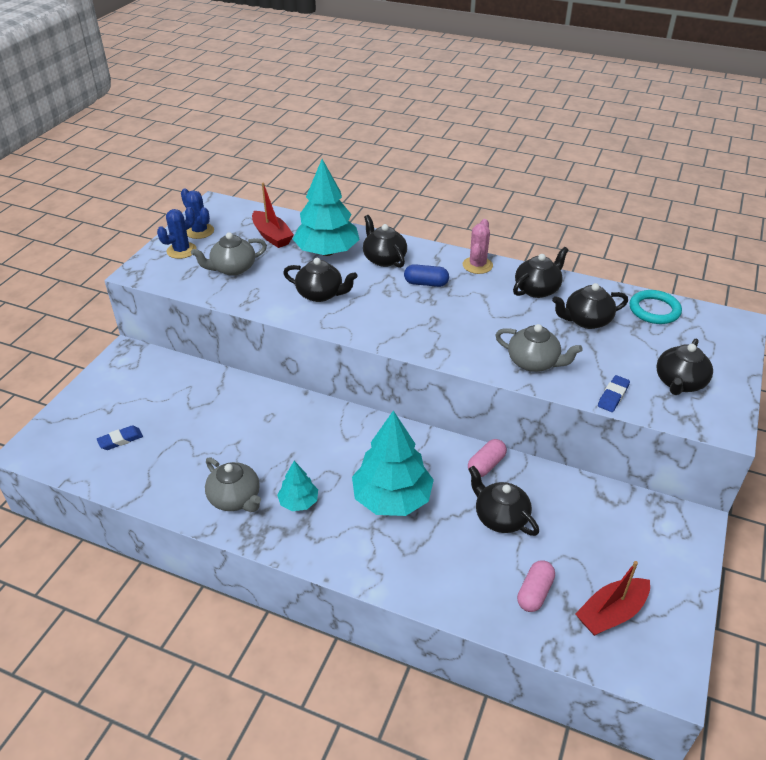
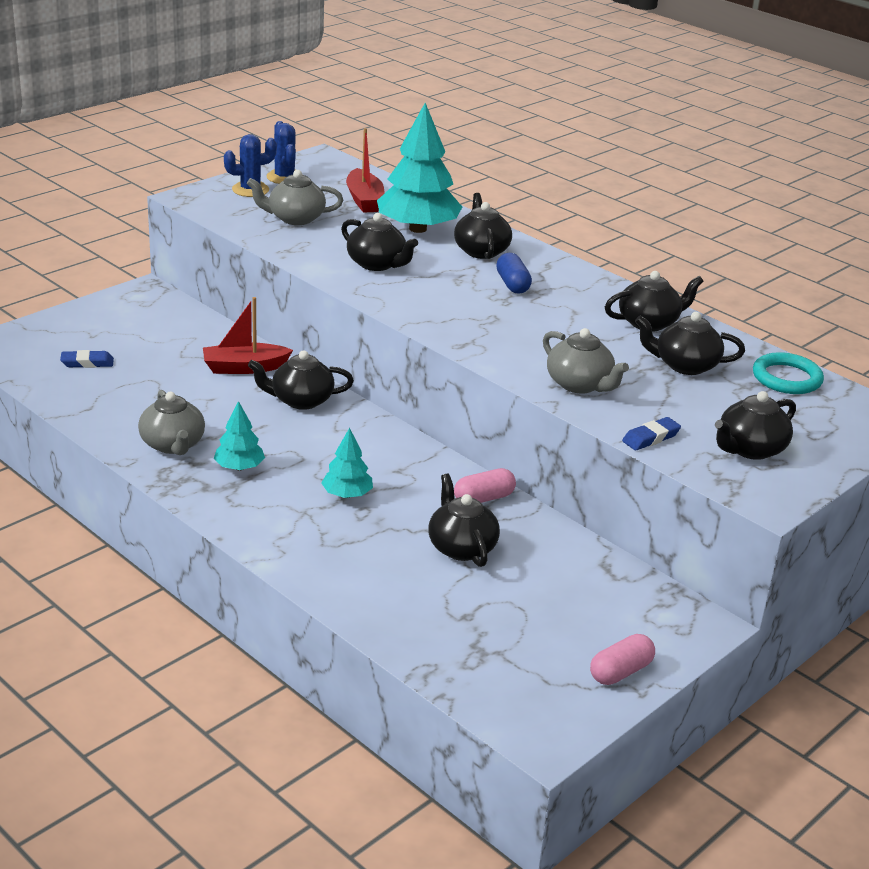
camera: 20 degrees right, 10 degrees down
turquoise tree [352,410,434,516] -> turquoise tree [321,428,373,498], size x0.50
blue capsule [404,264,449,287] -> blue capsule turned 45 degrees clockwise [496,253,532,294]
pink cactus [463,219,493,274] -> none
pink capsule [517,560,555,612] -> pink capsule moved to [590,634,655,685]
red boat [575,561,650,636] -> red boat moved to [203,297,293,374]
none -> black teapot [248,350,354,410]

